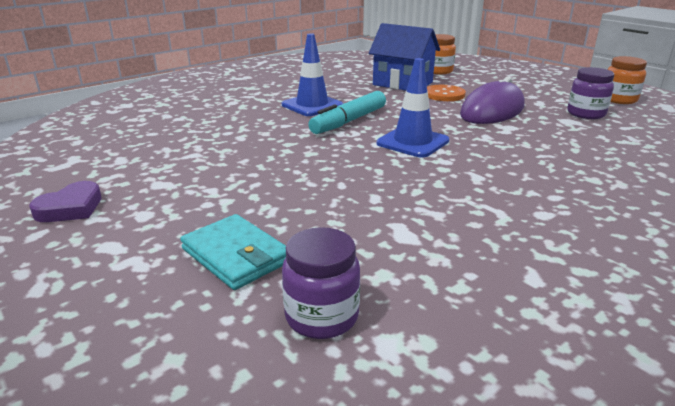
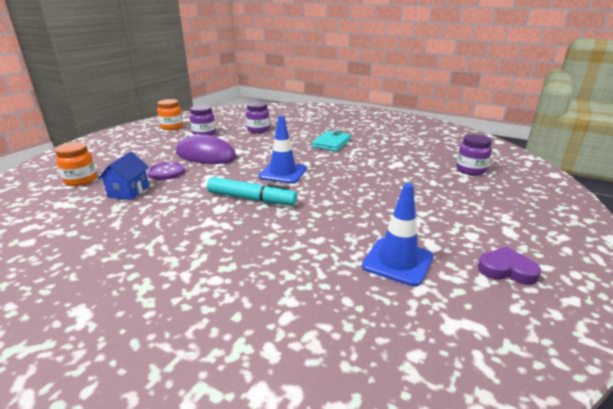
camera: 110 degrees left, 0 degrees up
turquoise wallet [180,214,286,290] -> turquoise wallet moved to [312,131,351,152]
blue traffic cone [282,33,343,116] -> blue traffic cone moved to [362,183,433,287]
blue house [369,23,440,90] -> blue house [98,151,149,200], size x0.63
orange button [427,85,466,101] -> purple button [147,162,185,180]
none -> purple jar [246,102,270,133]

